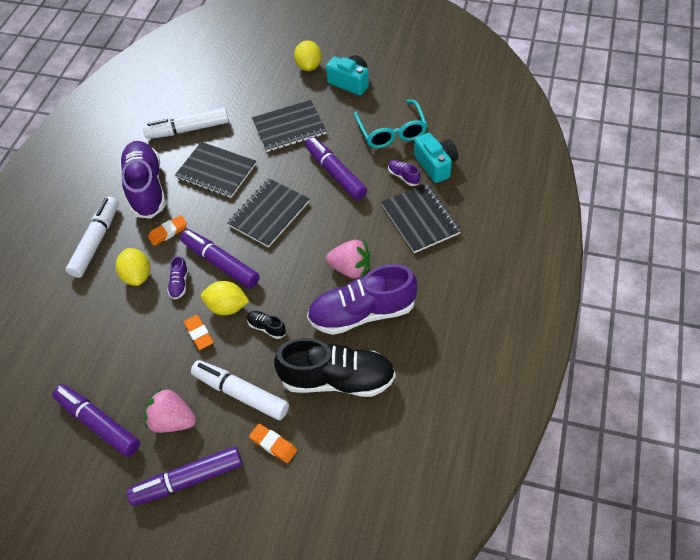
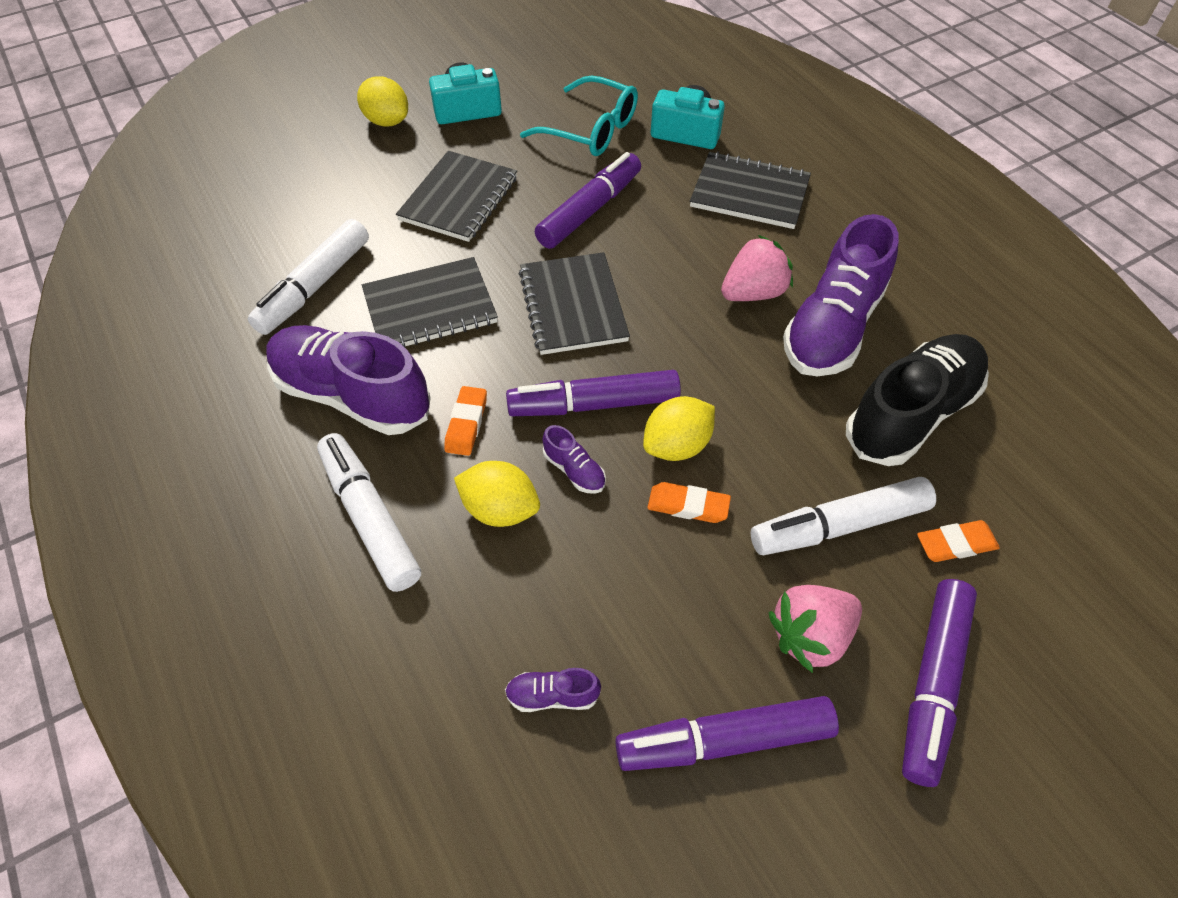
camera: 50 degrees left, 0 degrees up
black shoe [247,311,286,339] -> none
purple marker [305,137,367,200] -> purple marker turned 120 degrees clockwise [535,152,641,249]
purple shoe [388,160,420,186] -> purple shoe moved to [505,668,601,712]

